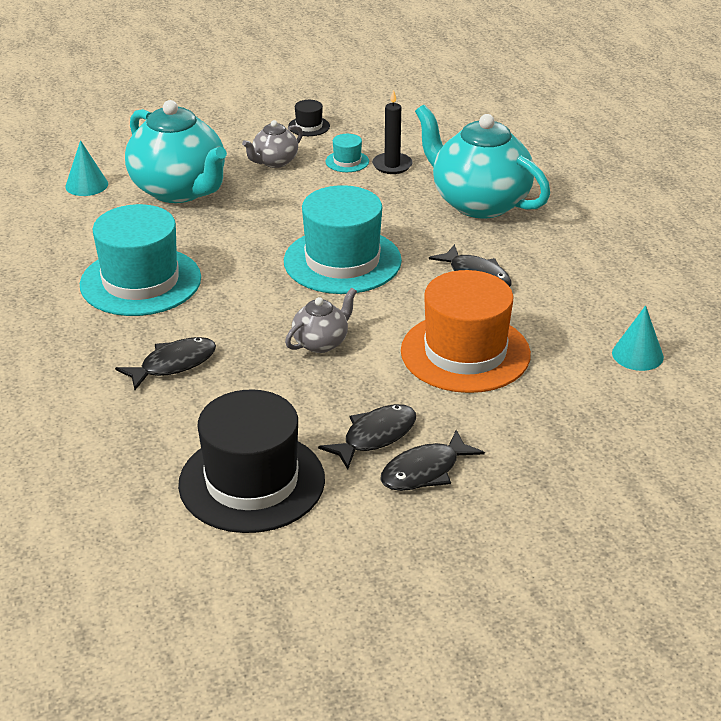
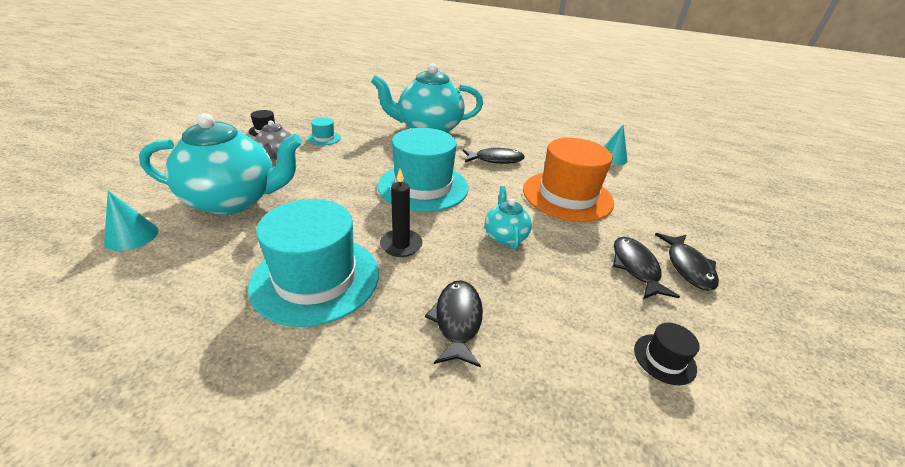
camera: 55 degrees left, 0 degrees up
black hat [178,389,325,533] -> black hat [634,323,700,385], size x0.42
grey teapot [285,288,357,353] -> turquoise teapot [485,186,532,250]
black candle [372,89,413,174] -> black candle moved to [380,169,423,257]

